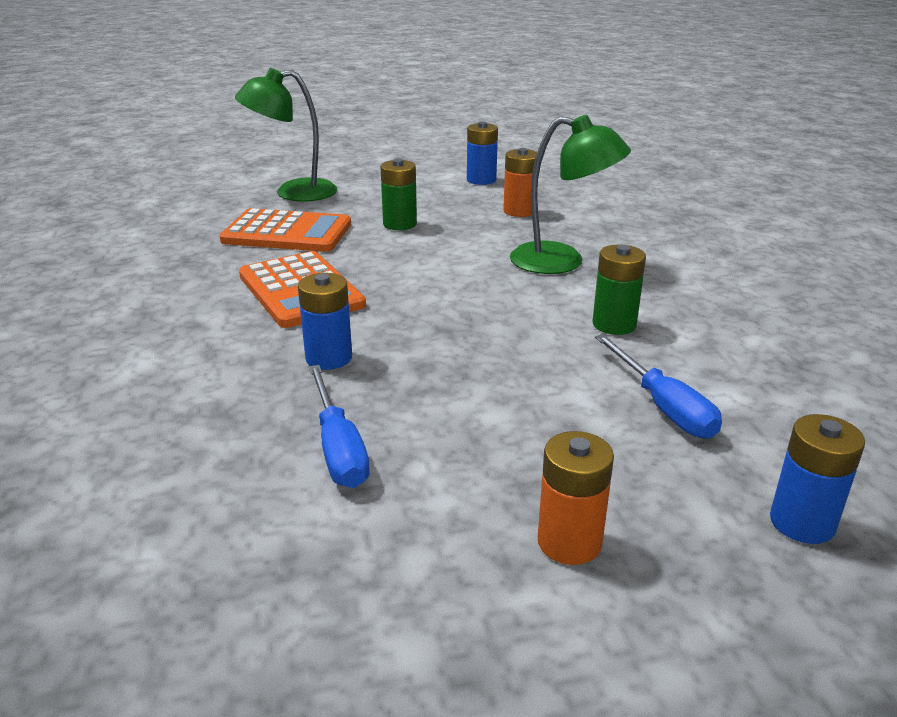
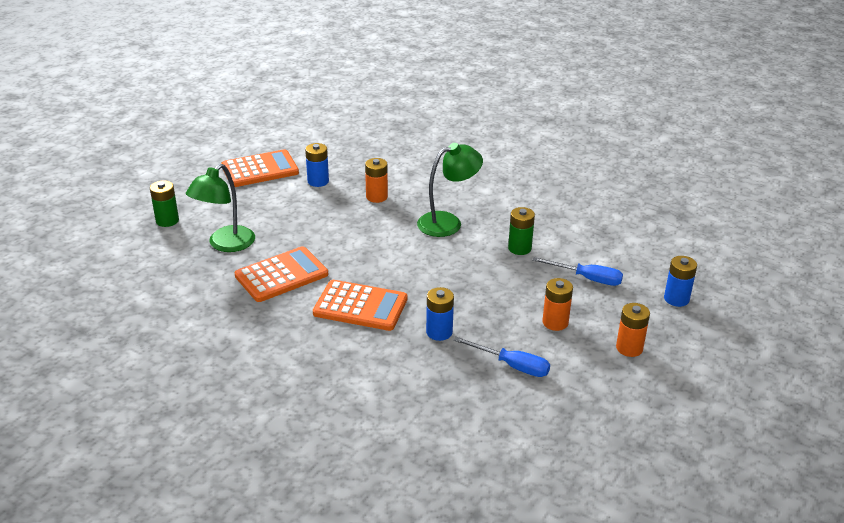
camera: 45 degrees left, 5 degrees up
green battery [380,159,417,230] -> green battery moved to [150,180,179,227]
none -> orange calculator [221,149,299,187]
none -> orange battery [542,278,573,331]

